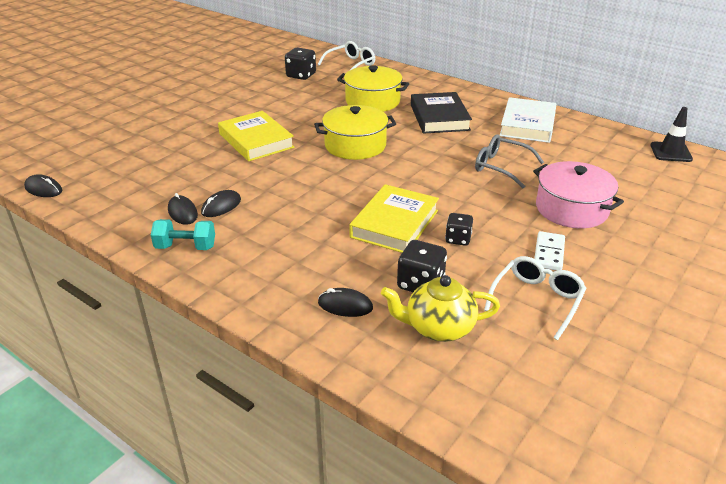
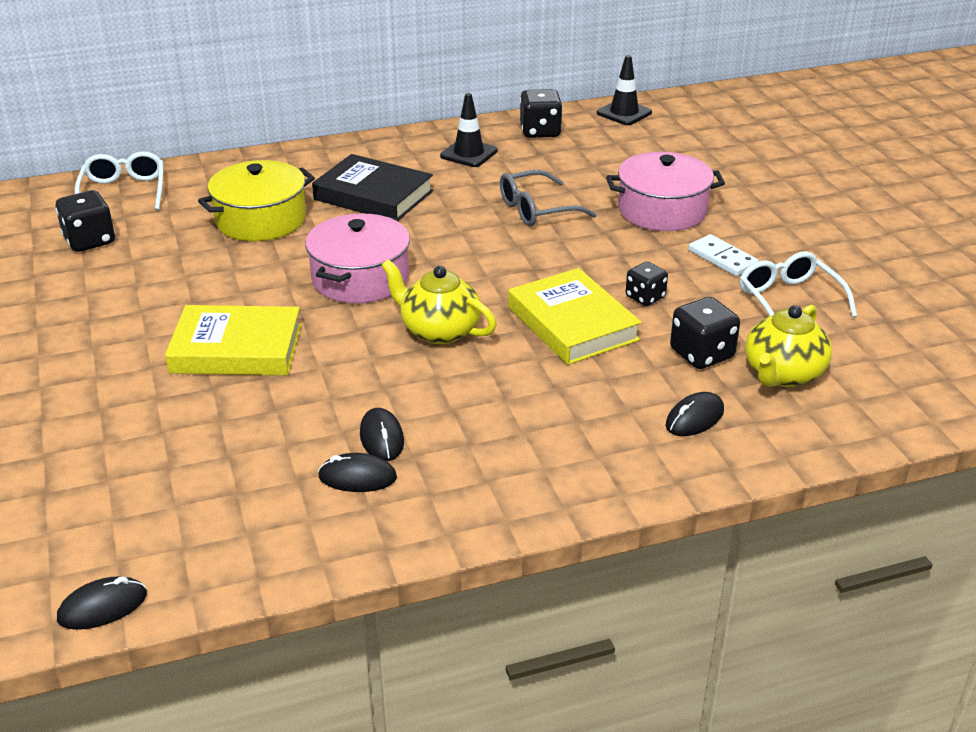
camera: 55 degrees left, 0 degrees up
turquoise dumbbell [151,219,215,250] -> none
yellow pot [314,105,396,160] -> pink pot [305,213,410,304]
white book [499,97,557,143] -> black traffic cone [440,93,498,167]
none -> yellow teapot [381,259,496,344]
none -> black dice [520,89,563,138]

